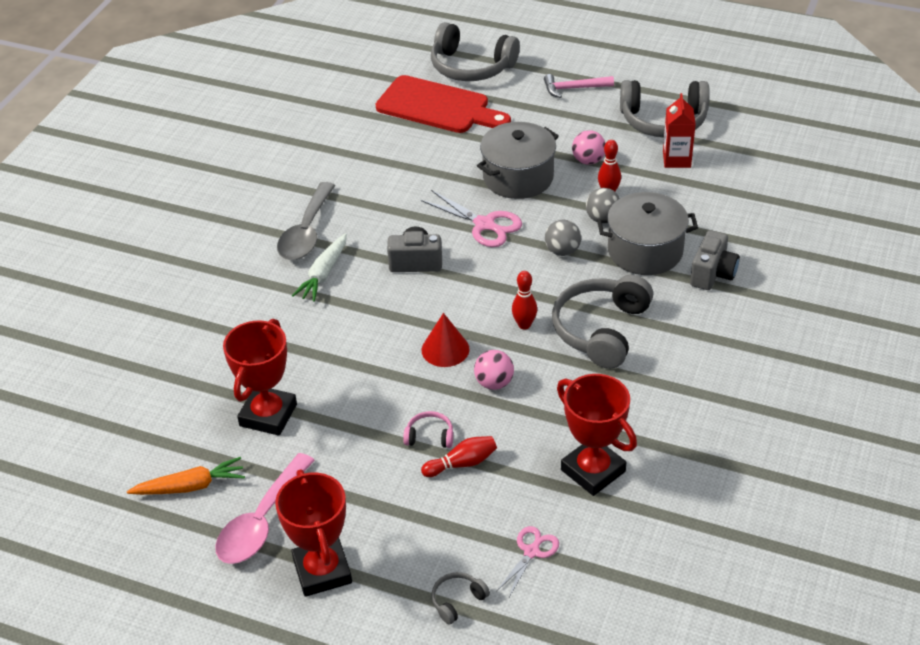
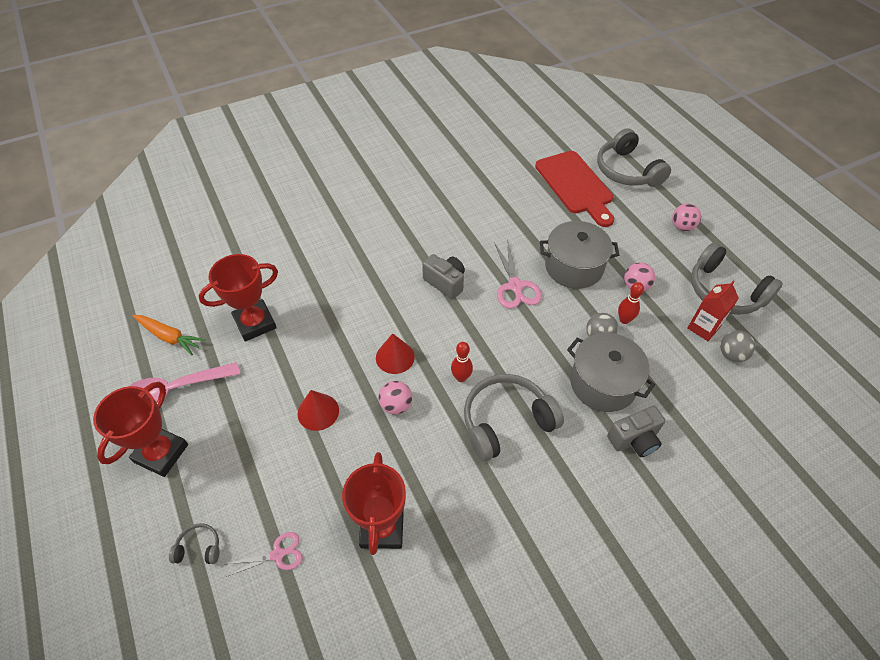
camera: 40 degrees right, 10 degrees up
grey spoon [277,182,336,260] -> none
white carrot [292,233,347,302] -> none
pink headphones [403,411,453,448] -> red cone [298,390,339,431]
red bowling pin [421,436,497,477] -> none
pink hammer [544,74,614,98] -> pink ball [672,204,701,231]
grey ball [545,220,581,256] -> grey ball moved to [720,330,756,362]

